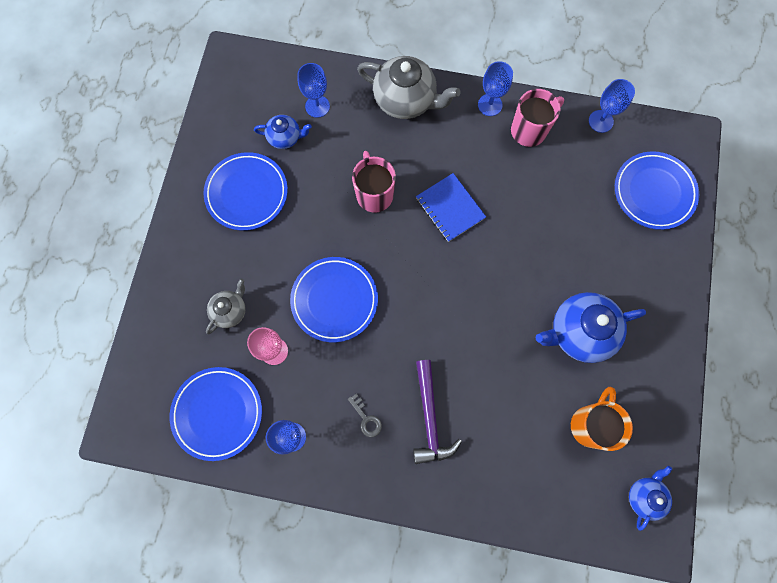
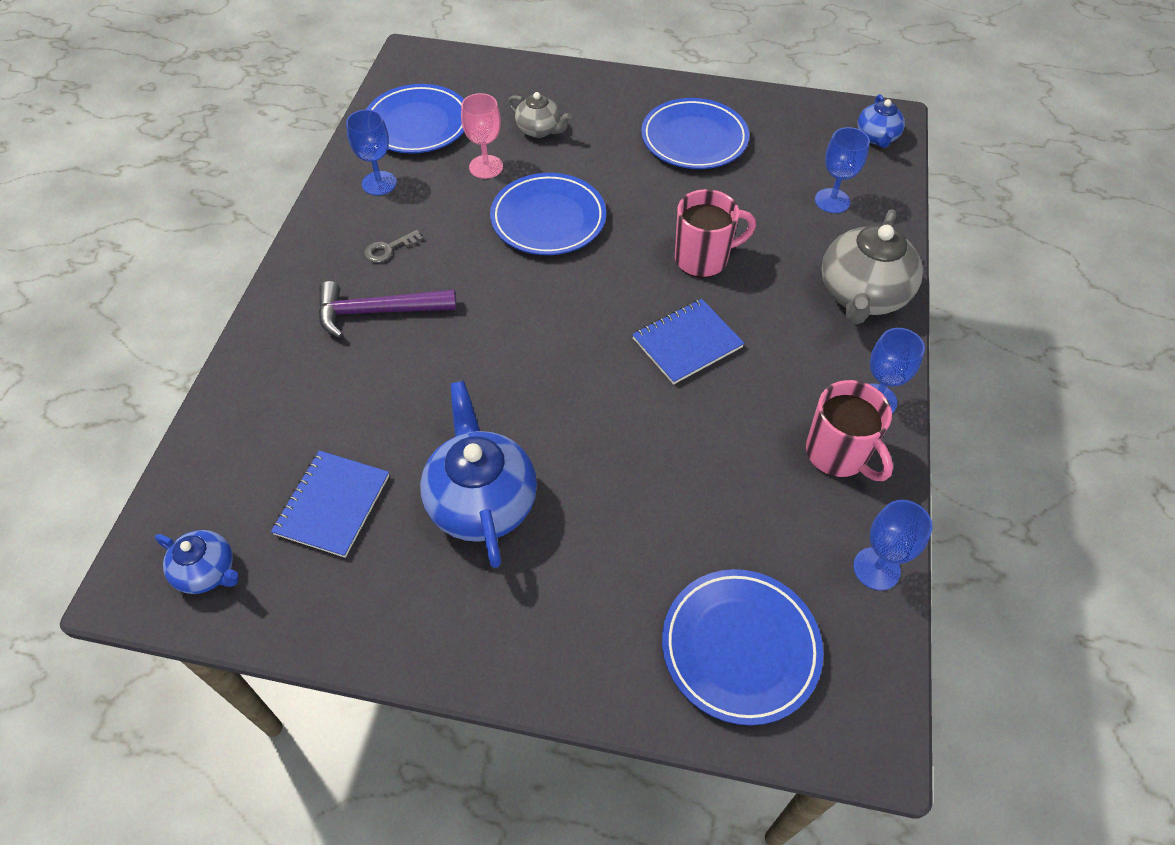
camera: 90 degrees right, 20 degrees down
blue teapot [254,115,312,149] -> blue teapot moved to [857,94,905,148]
orange mug [571,387,633,451] -> blue notebook [271,450,389,558]

